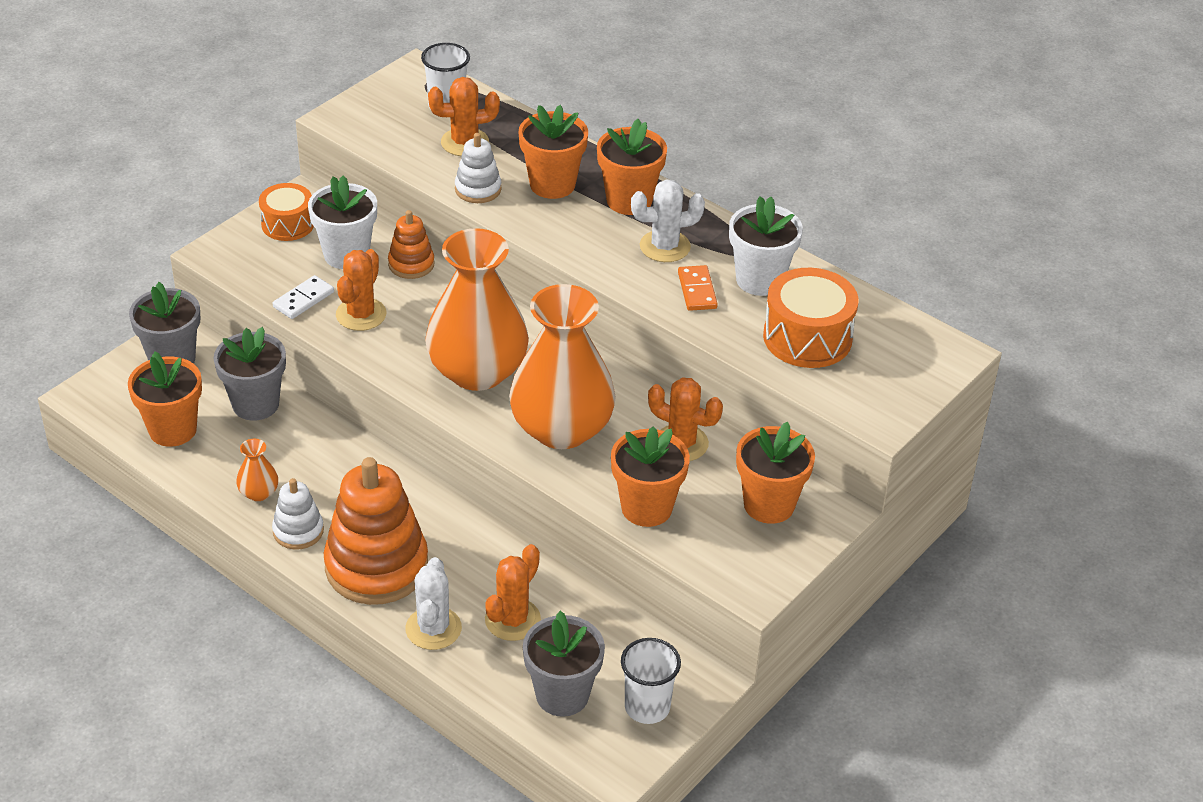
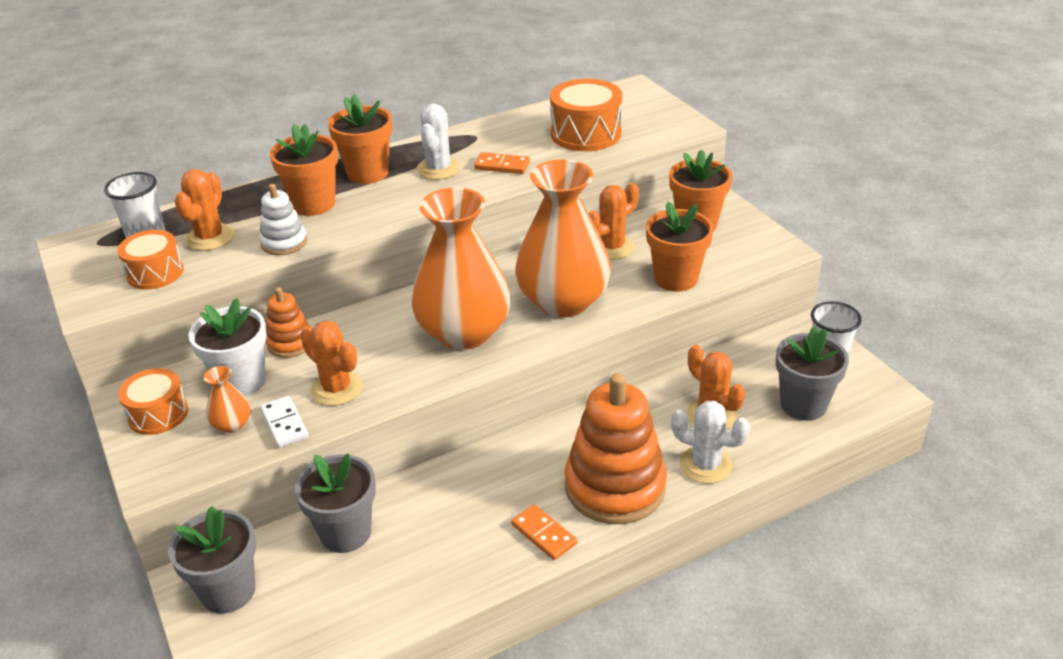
camera: 65 degrees left, 5 degrees down
orange flower pot [128,352,202,447] -> none
orange vase [236,438,278,501] -> orange vase moved to [204,366,250,433]
white stacking toy [272,478,324,550] -> orange domino [511,504,577,560]
white flower pot [729,196,803,296] -> none
none -> orange drum [117,230,184,290]

